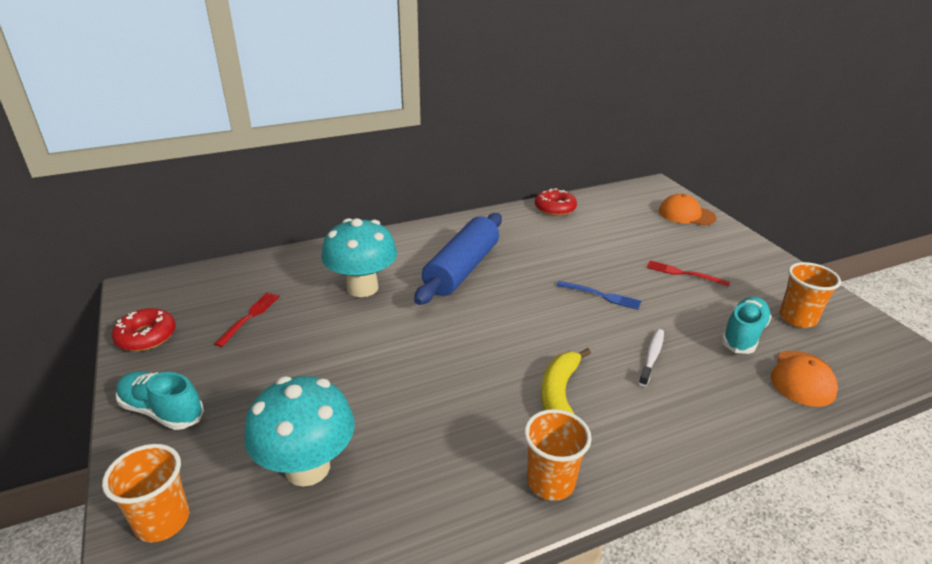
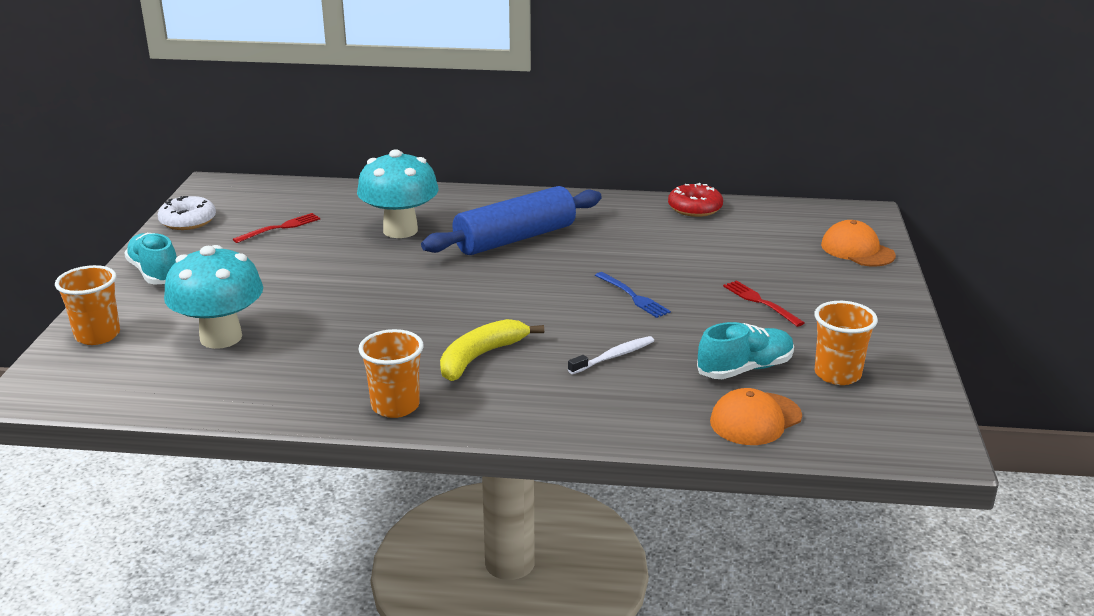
camera: 30 degrees right, 5 degrees down
red donut [112,308,176,351] -> white donut [157,196,216,230]

